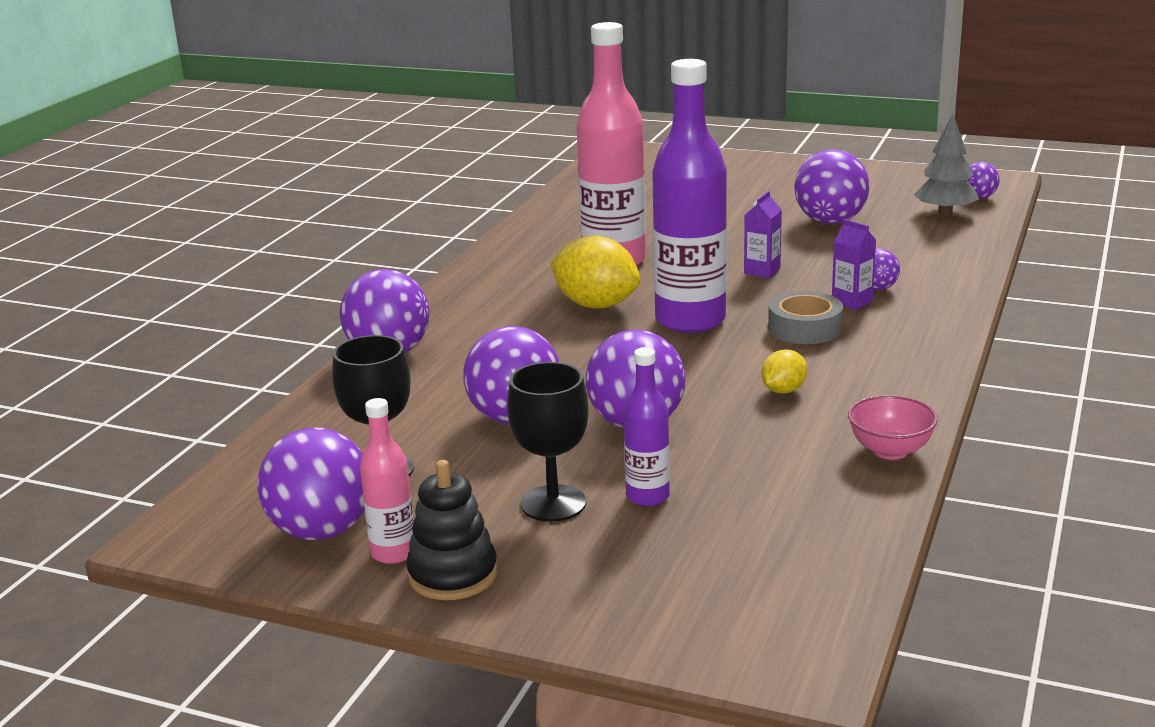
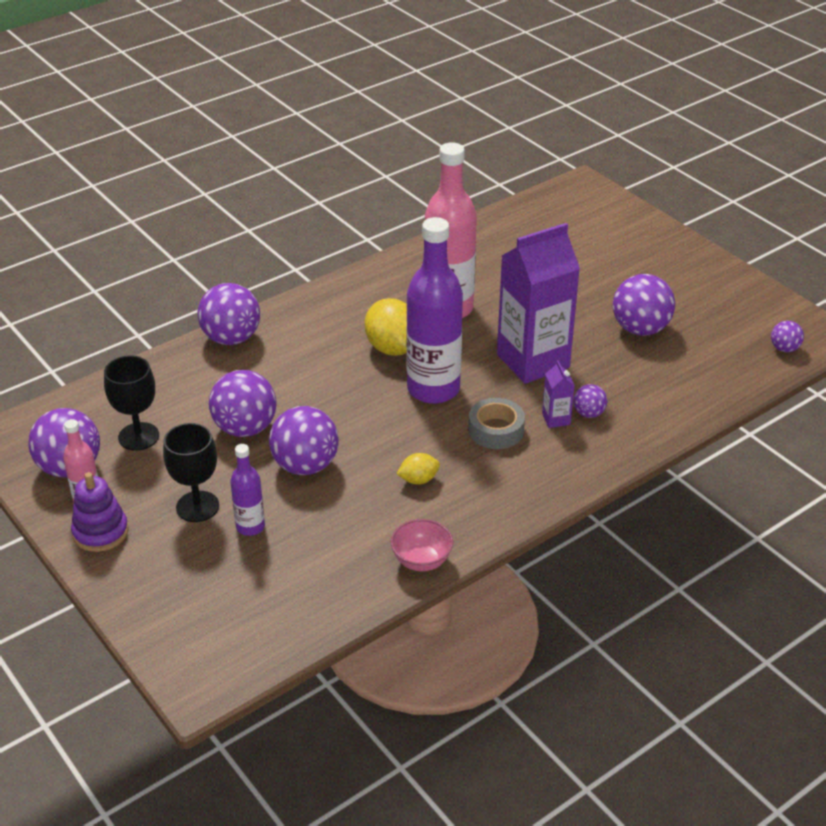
camera: 30 degrees right, 15 degrees up
black stacking toy [406,460,498,600] -> purple stacking toy [71,472,129,552]
purple carton [744,191,782,278] -> purple carton [497,223,580,384], size x2.45
grey tree [914,114,979,216] -> none

